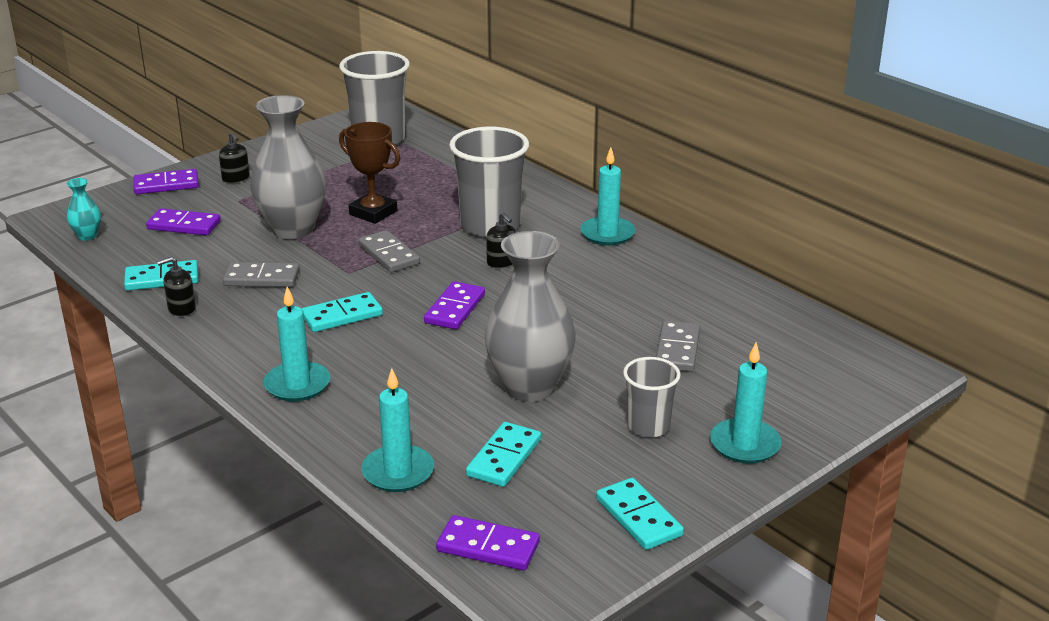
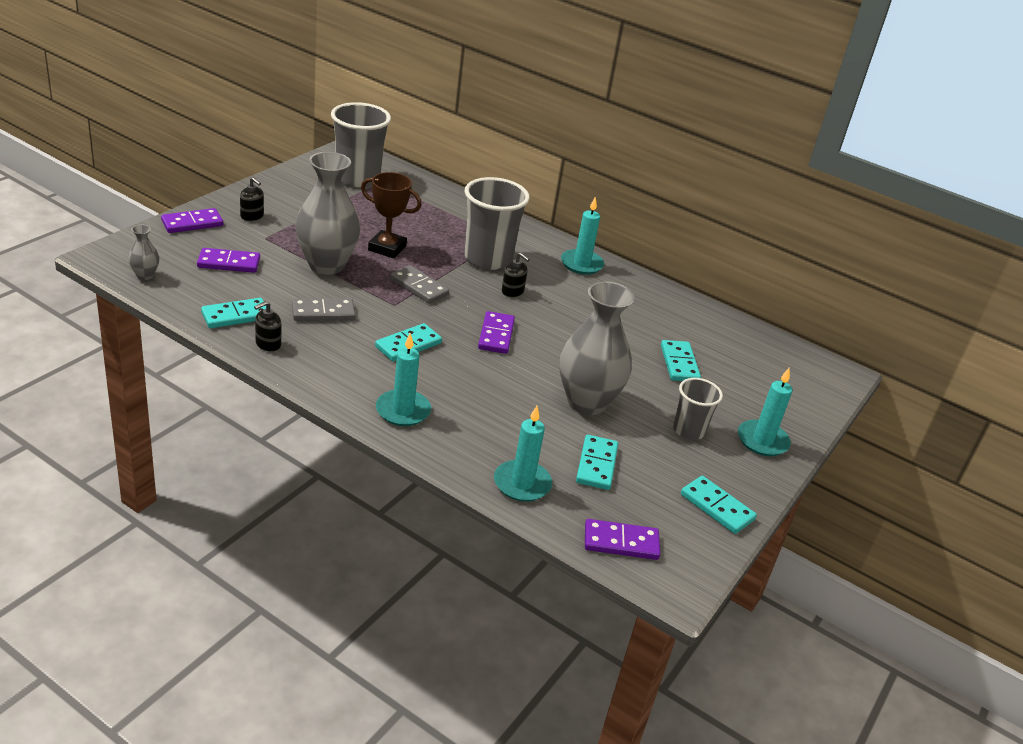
camera: 20 degrees left, 5 degrees up
turquoise vase [67,178,101,241] -> grey vase [128,224,159,280]
grey domino [656,320,700,372] -> turquoise domino [661,340,701,381]

